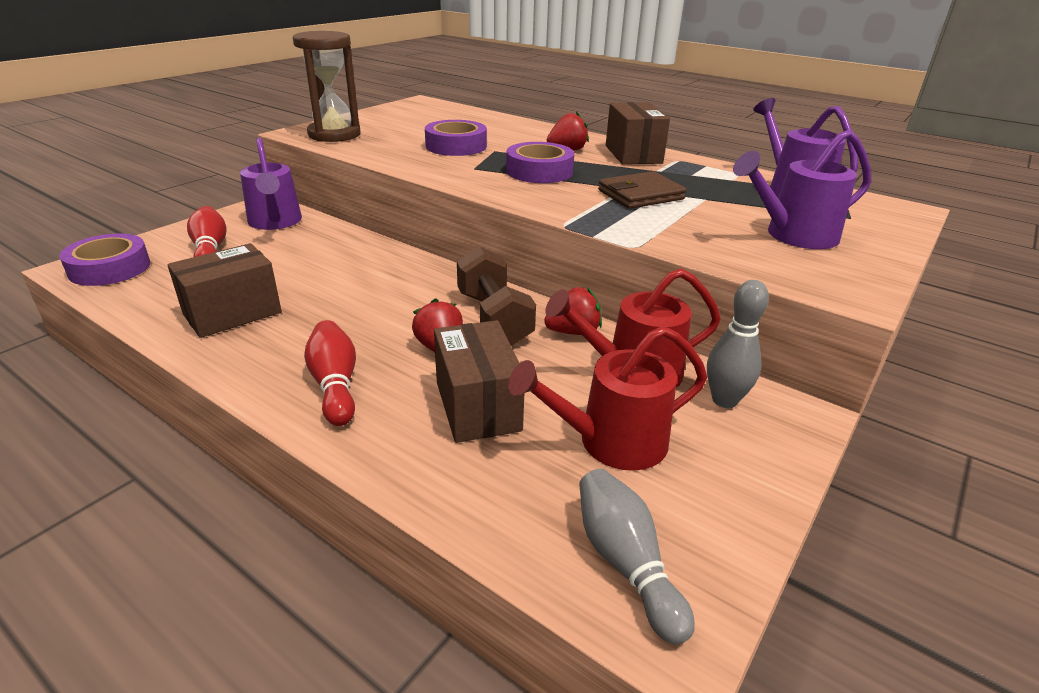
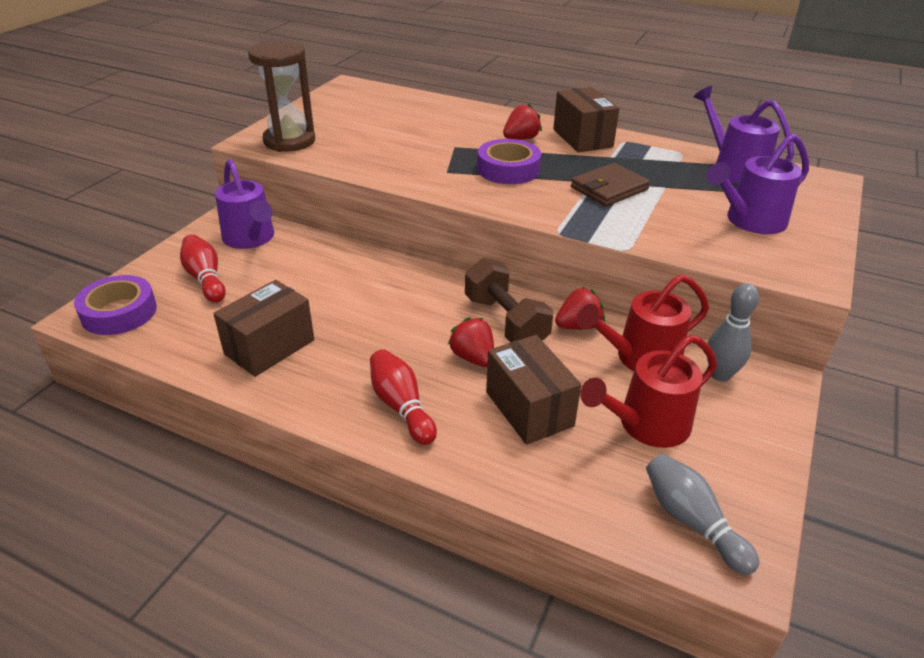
camera: 10 degrees left, 5 degrees up
purple tape [425,120,487,156] -> none

